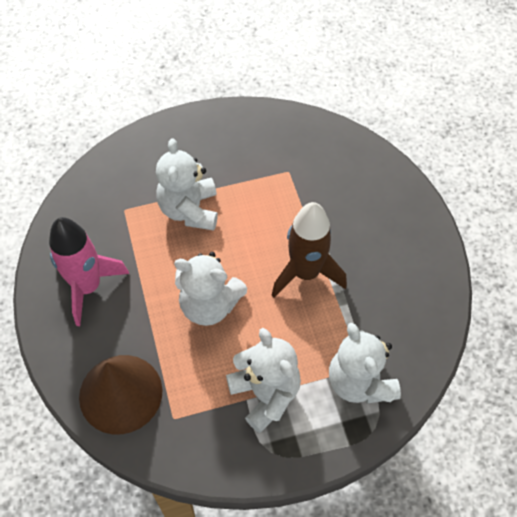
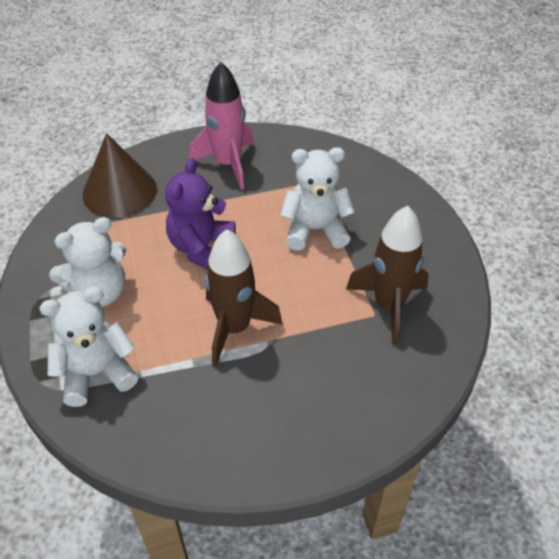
camera: 90 degrees right, 10 degrees down
white teddy bear [174,252,247,326] -> purple teddy bear [165,158,236,270]
none -> brown rocket [346,206,429,344]

